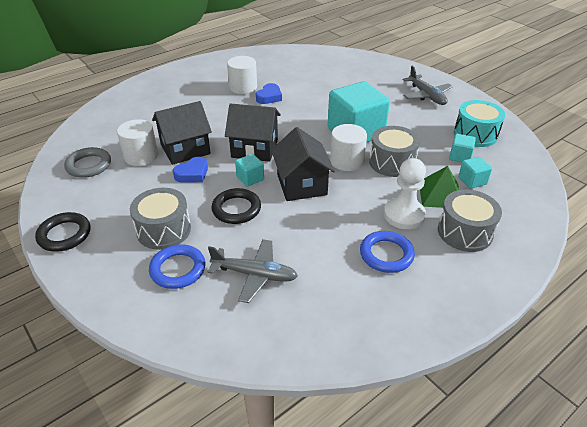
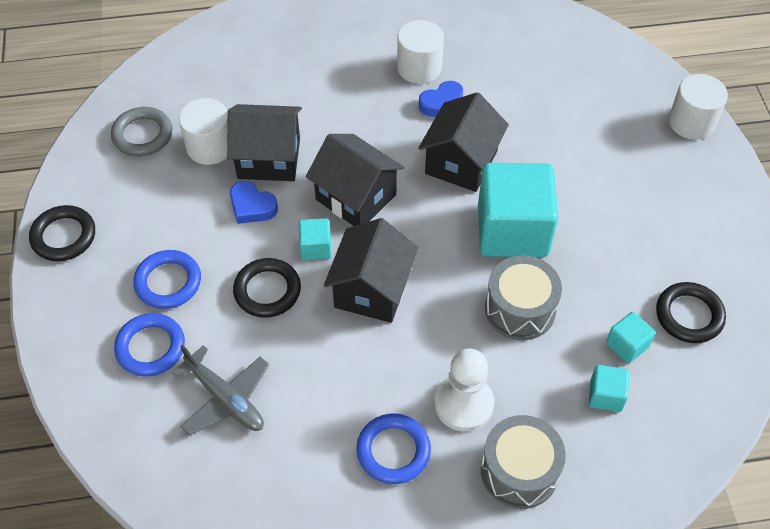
camera: 30 degrees right, 15 degrees up
grey drum [130,188,191,250] -> blue ring [133,250,201,309]
blue heart [173,157,208,183] -> blue heart turned 45 degrees clockwise [230,181,278,224]
white cylinder [330,124,367,171] -> white cylinder moved to [669,74,728,140]
grey plane [402,66,453,105] -> none
green pyramid [420,166,459,208] -> none
turquoise drum [454,100,505,147] -> black ring [656,282,726,343]
none -> black house [418,92,509,192]

